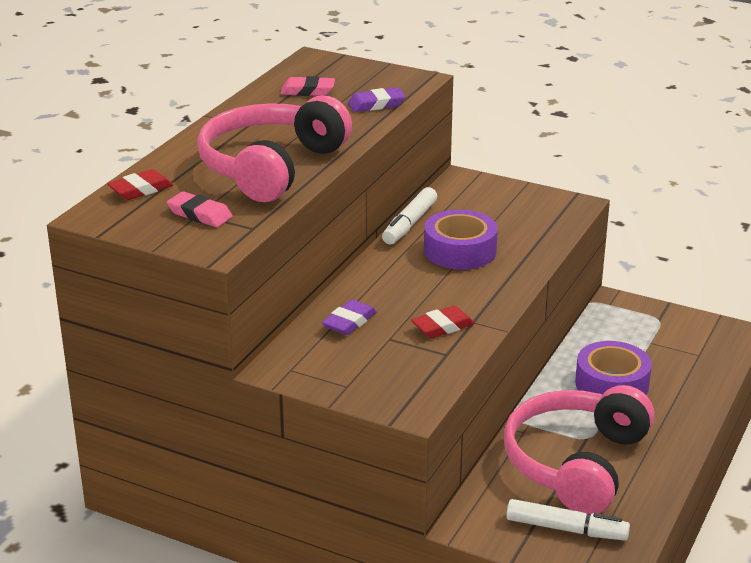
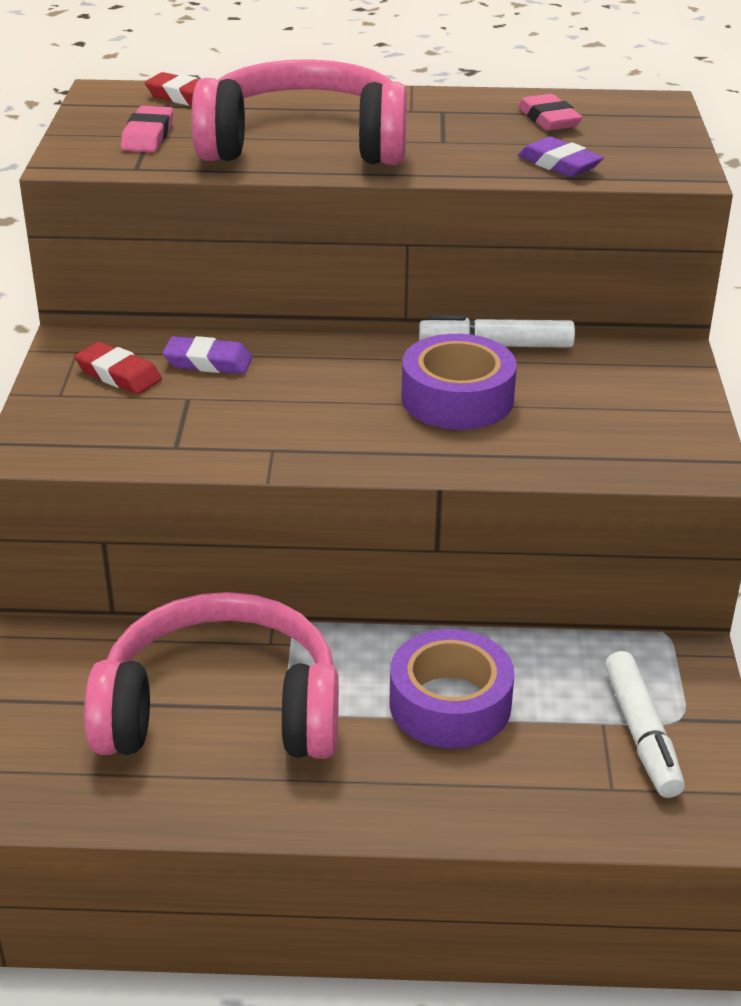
camera: 65 degrees right, 5 degrees up
red eraser [411,306,475,338] -> red eraser moved to [75,342,162,394]
white marker [506,499,630,541] -> white marker moved to [605,651,685,798]

